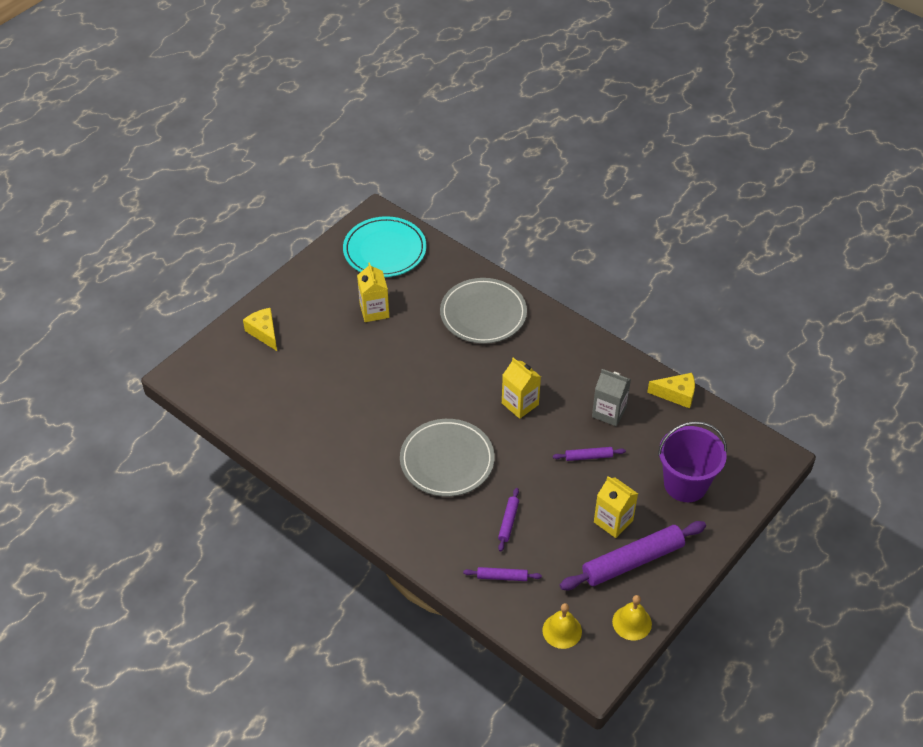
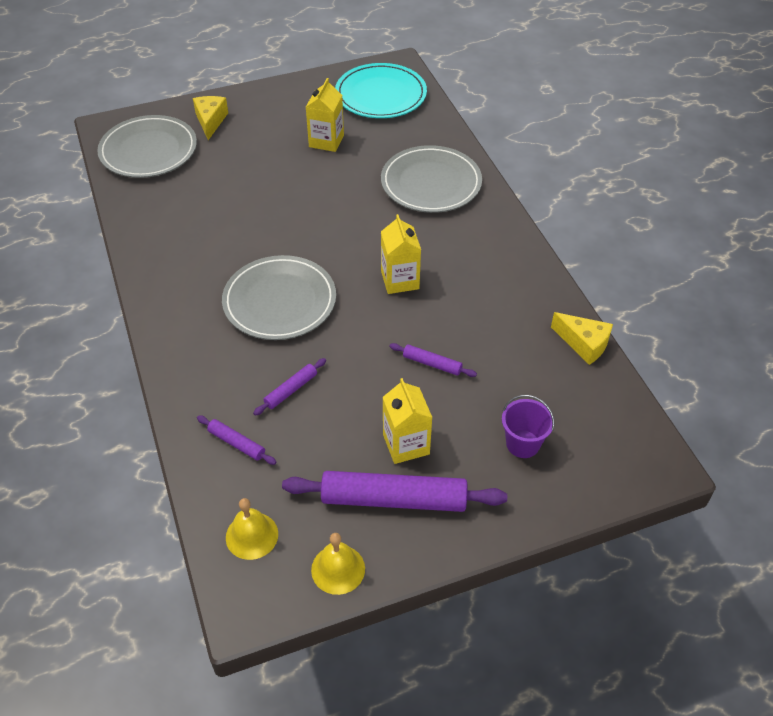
camera: 30 degrees right, 0 degrees up
grey carton [592,369,631,426] -> none
purple bucket [658,421,727,502] -> purple bucket [502,395,555,458], size x0.58
none -> grey plate [97,115,197,178]

